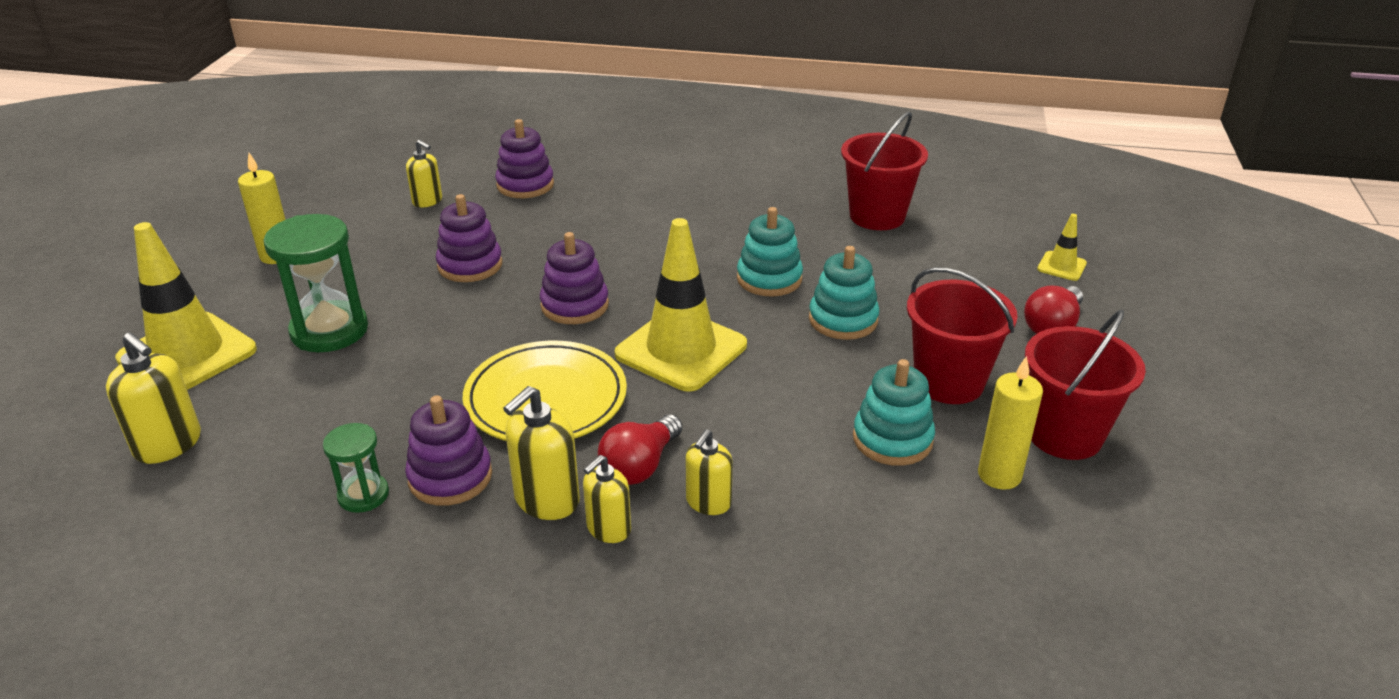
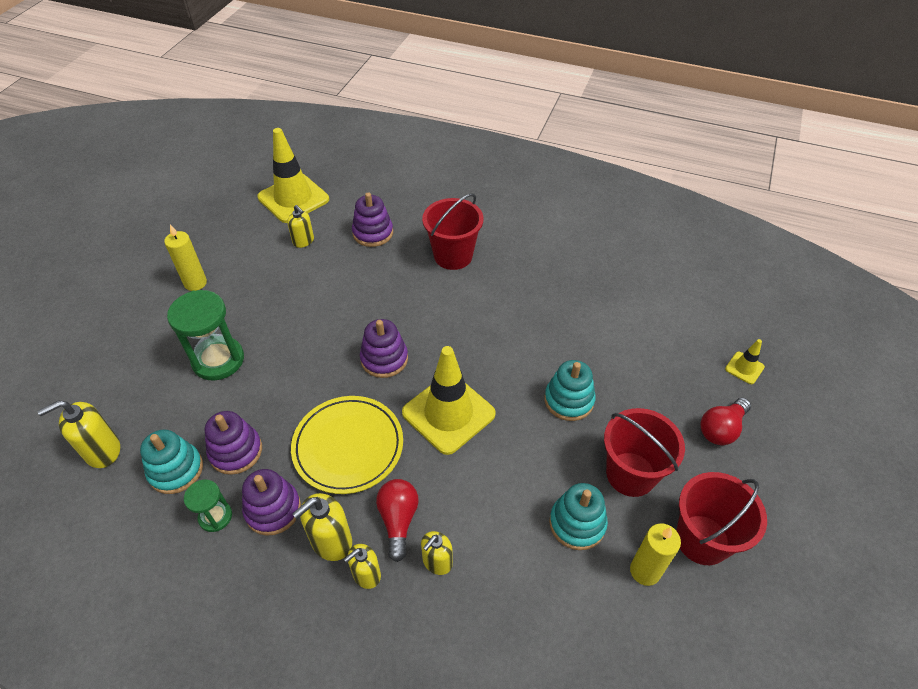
camera: 10 degrees right, 15 degrees up
yellow soap dispenser [106,332,201,464] -> yellow soap dispenser turned 105 degrees clockwise [37,400,120,468]
yellow traffic cone [115,222,257,390] -> yellow traffic cone moved to [257,128,329,223]
purple stacking toy [436,194,502,282] -> purple stacking toy moved to [205,411,262,475]
red light bulb [598,414,682,485] -> red light bulb turned 135 degrees clockwise [376,479,419,562]
turquoise stacking toy [737,207,803,297] -> turquoise stacking toy moved to [140,429,203,494]
red bucket [841,112,928,230] -> red bucket moved to [422,193,483,270]

